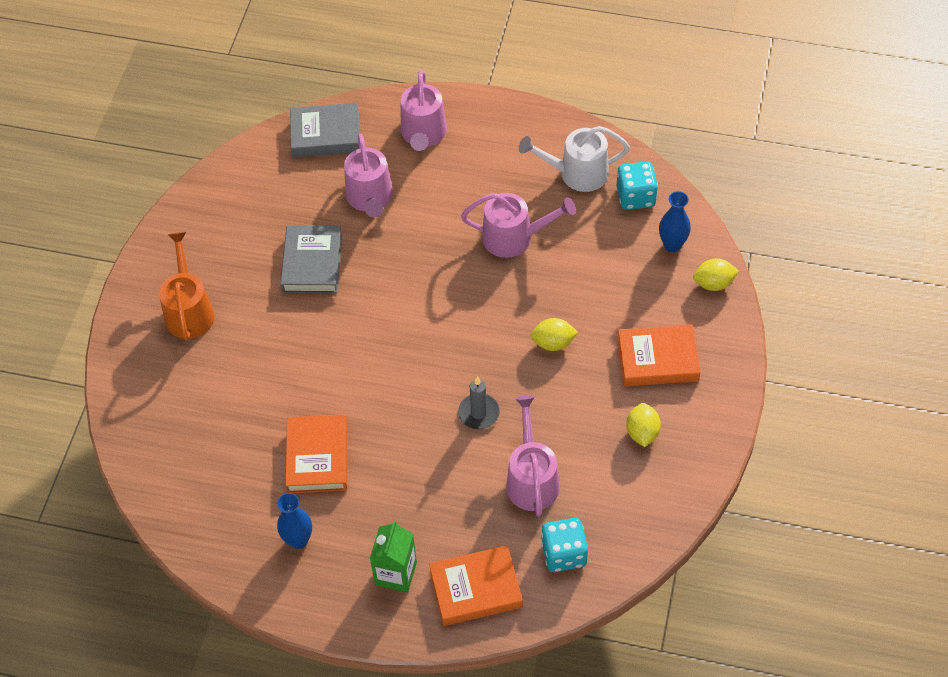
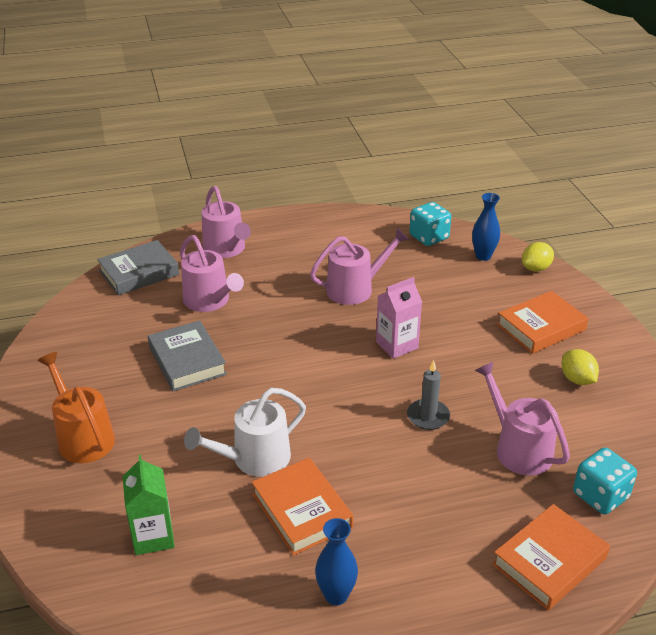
camera: 30 degrees left, 20 degrees down
green carton [370,521,417,592] -> green carton moved to [123,455,175,555]
white watering can [519,126,630,192] -> white watering can moved to [184,388,306,477]
yellow lemon [530,318,578,351] -> none
none -> pink carton [376,277,422,359]

